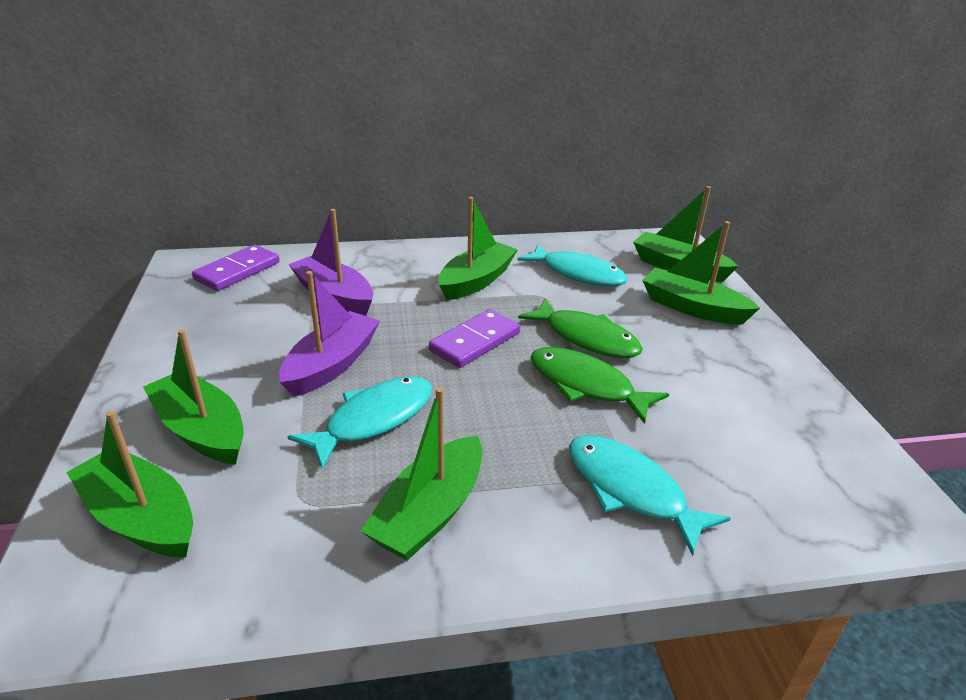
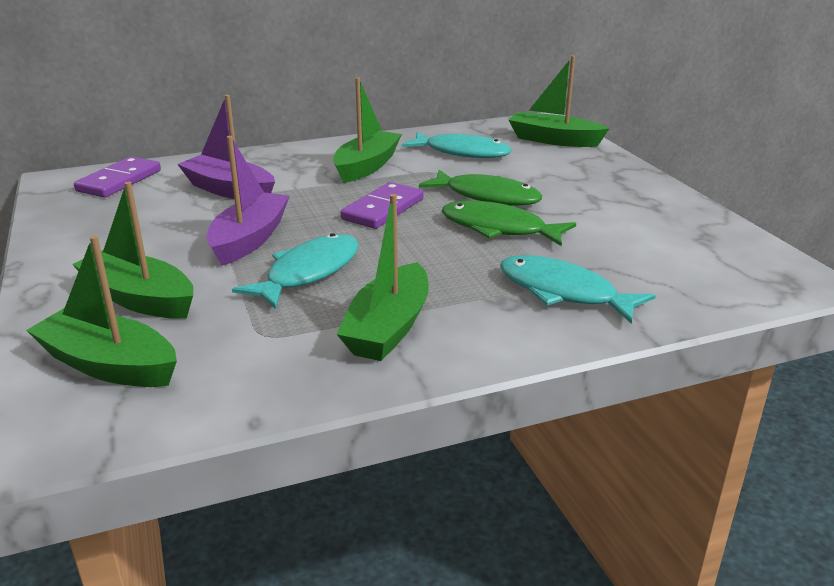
camera: 10 degrees left, 5 degrees down
green boat [642,221,760,324] -> none

